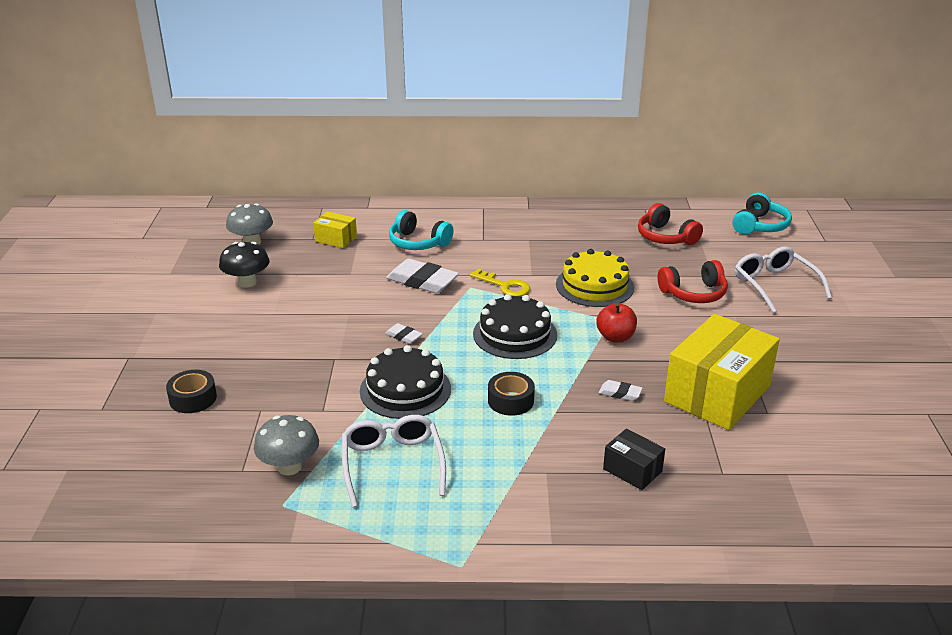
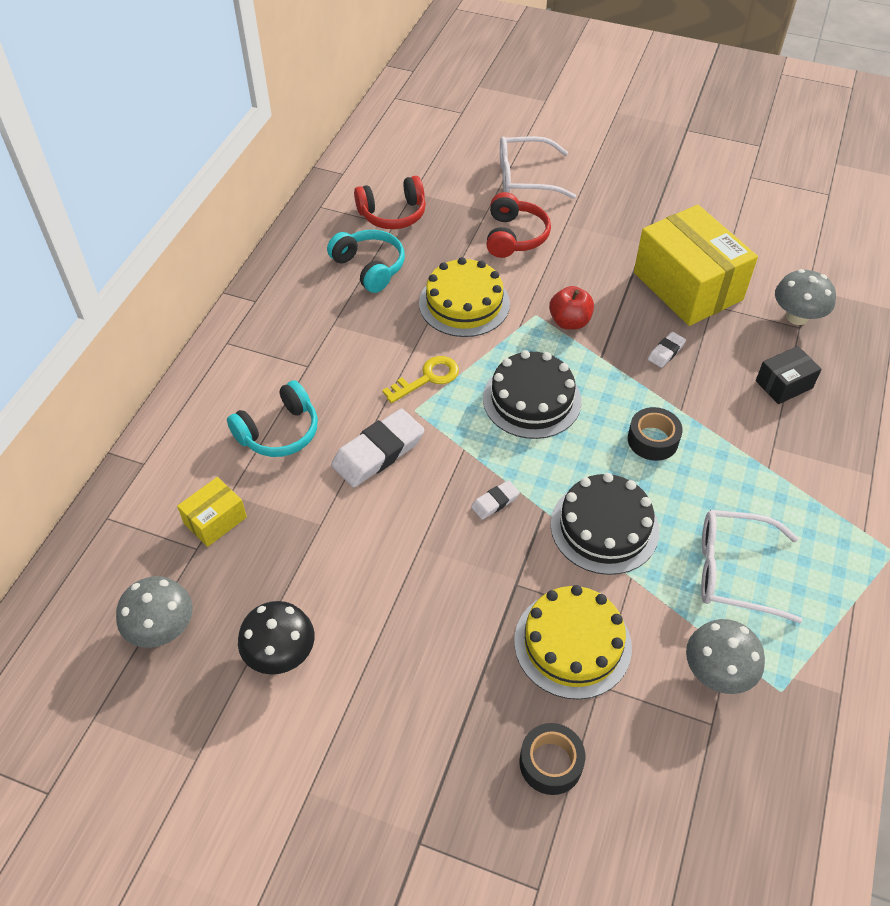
camera: 70 degrees left, 20 degrees up
turquoise headphones [732,192,792,235] -> turquoise headphones moved to [327,230,405,293]
none -> yellow cake [514,585,632,700]
none -> grey mushroom [775,269,836,325]

